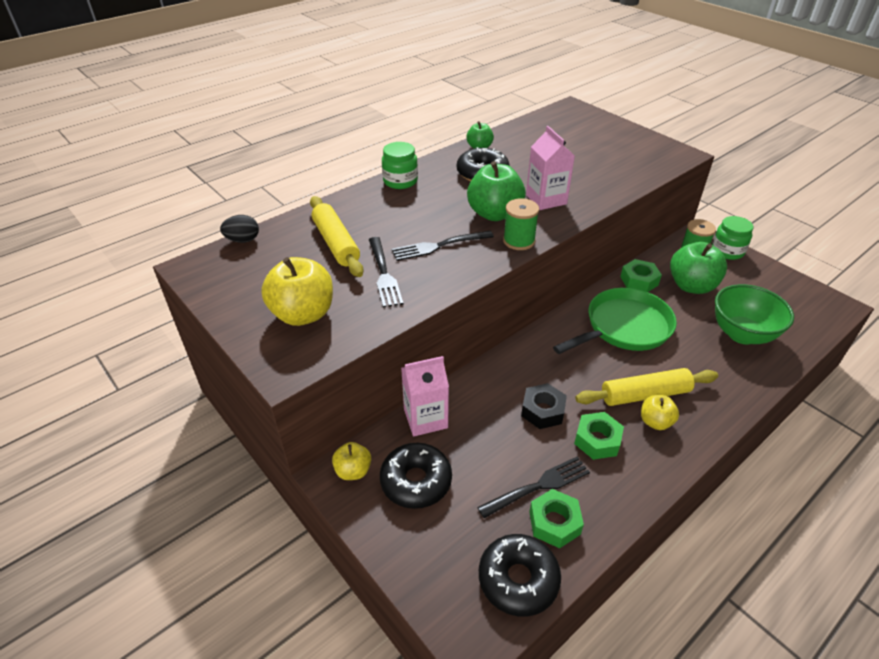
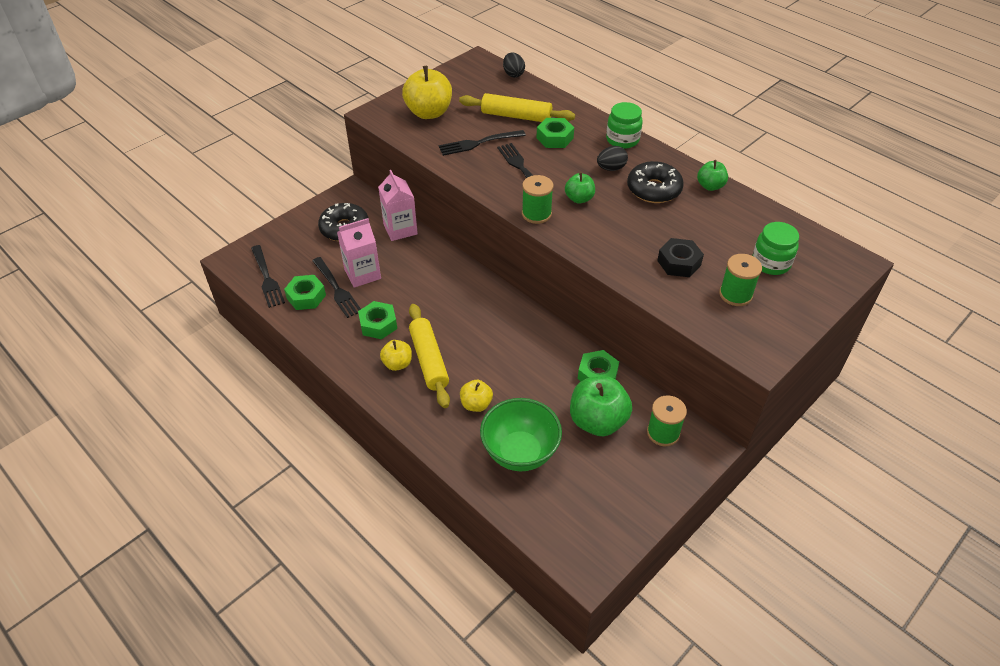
camera: 85 degrees right, 5 degrees up
yellow rolling pin [310,196,364,277] -> yellow rolling pin turned 45 degrees clockwise [459,93,575,122]
yellow apple [332,442,371,480] -> yellow apple moved to [460,380,493,412]
green apple [467,161,526,221] -> green apple [565,172,595,204], size x0.55
black donut [479,534,561,617] -> black fork [251,245,285,308]
black nut [521,383,567,429] -> black nut moved to [657,238,704,277]
pink carton [526,126,575,210] -> pink carton moved to [337,218,381,288]
green pan [553,288,677,354] -> none
green jar [712,216,753,260] -> green jar moved to [752,222,799,275]
none -> green nut [536,118,574,148]
none -> black egg [597,146,628,171]
none -> green spool [719,254,762,306]

